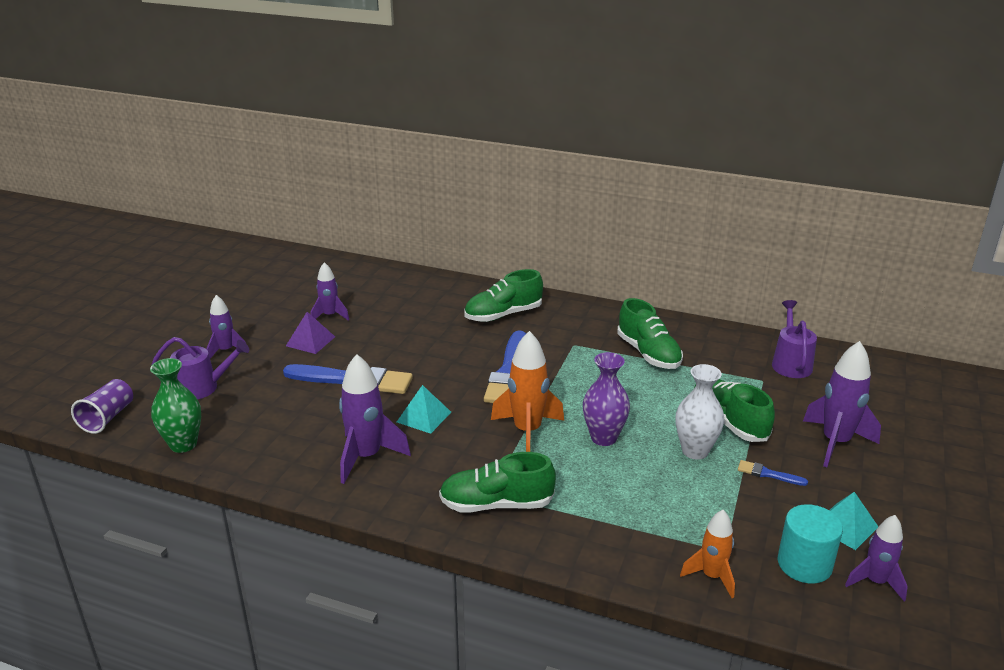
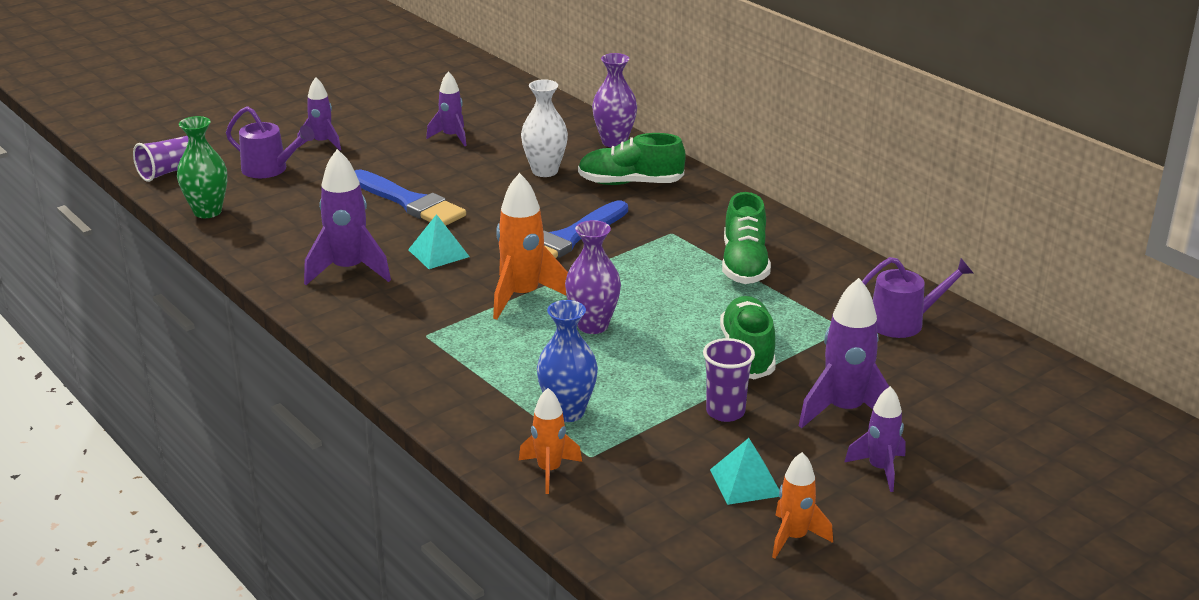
camera: 30 degrees right, 0 degrees up
purple pyramid [286,312,335,354] -> none
green shoe [439,452,556,512] -> none
white vase [675,364,724,460] -> white vase moved to [521,79,568,177]
blue brush [738,460,808,486] -> purple cup [703,338,755,422]
purple watering can [772,300,817,378] -> purple watering can turned 45 degrees clockwise [862,257,973,338]
turquoise cylinder [778,504,843,584] -> none
purple rocket [845,515,908,602] -> purple rocket moved to [844,386,906,492]
none -> blue vase [537,300,598,422]
none -> purple vase [592,53,637,148]
none -> orange rocket [772,452,833,559]

